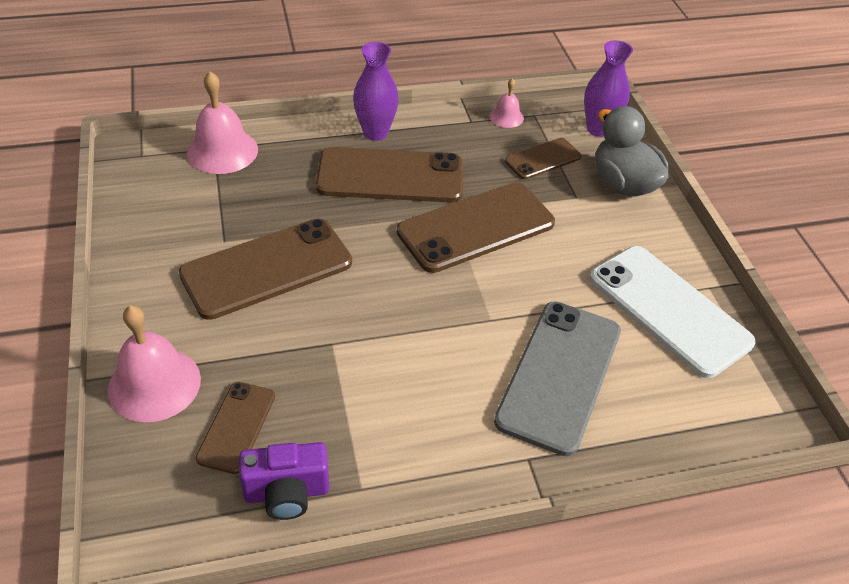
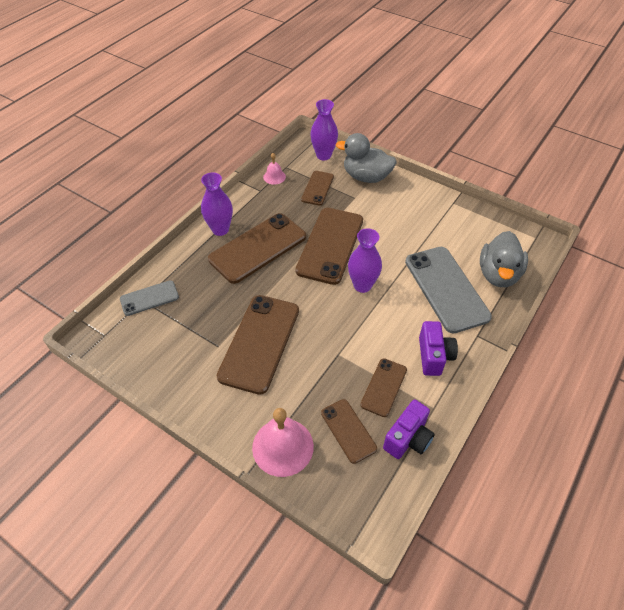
camera: 40 degrees left, 5 degrees up
pink bell [187,71,258,174] -> grey phone [120,280,179,316]
white phone [589,246,756,378] -> none
none -> purple vase [348,228,382,293]
none -> brown phone [360,358,407,417]
none -> purple camera [419,321,458,376]
none -> grey duck [480,231,528,287]

